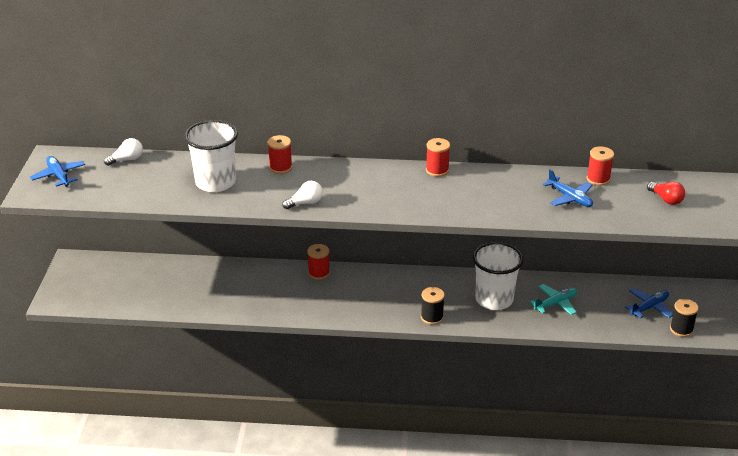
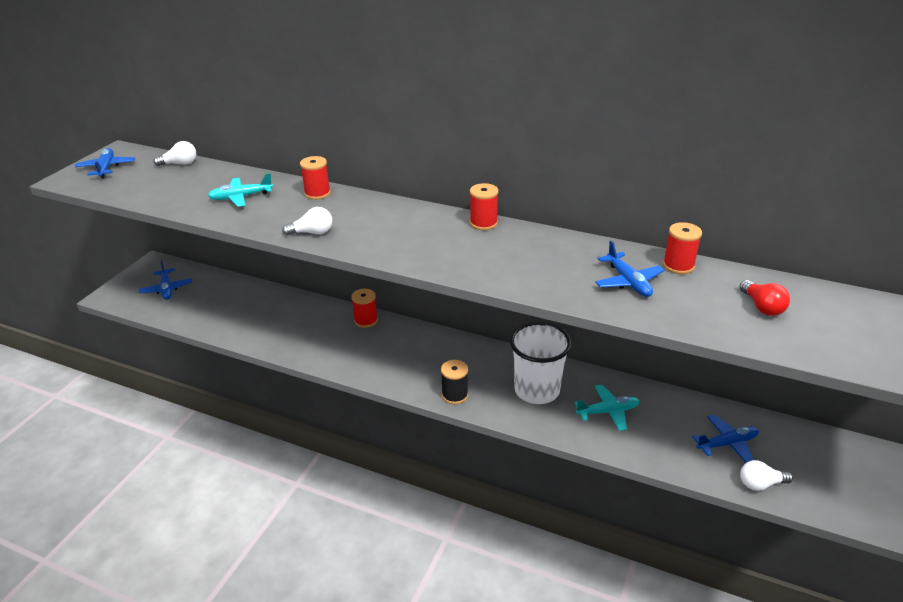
camera: 20 degrees right, 0 degrees up
white cup [184,120,238,192] -> turquoise plane [208,173,273,207]
black spool [670,299,699,337] -> white light bulb [740,460,793,491]
none -> blue plane [139,260,193,300]

